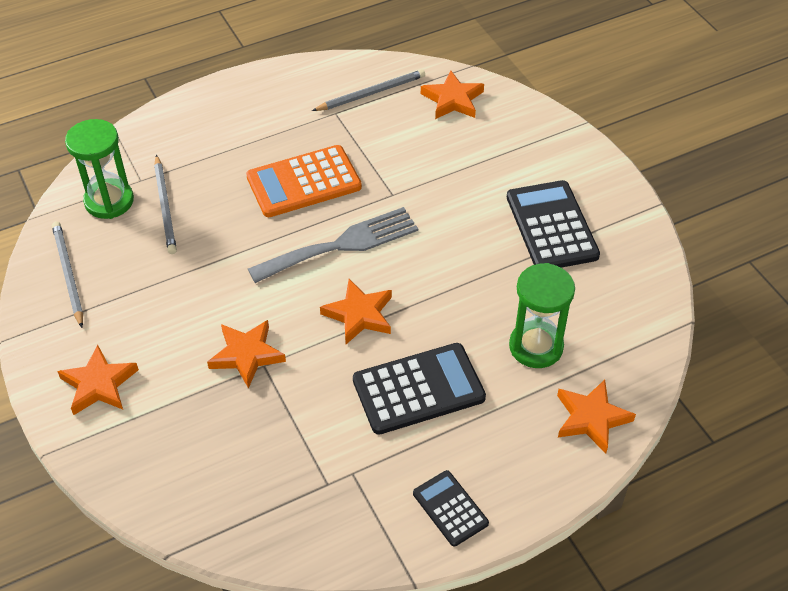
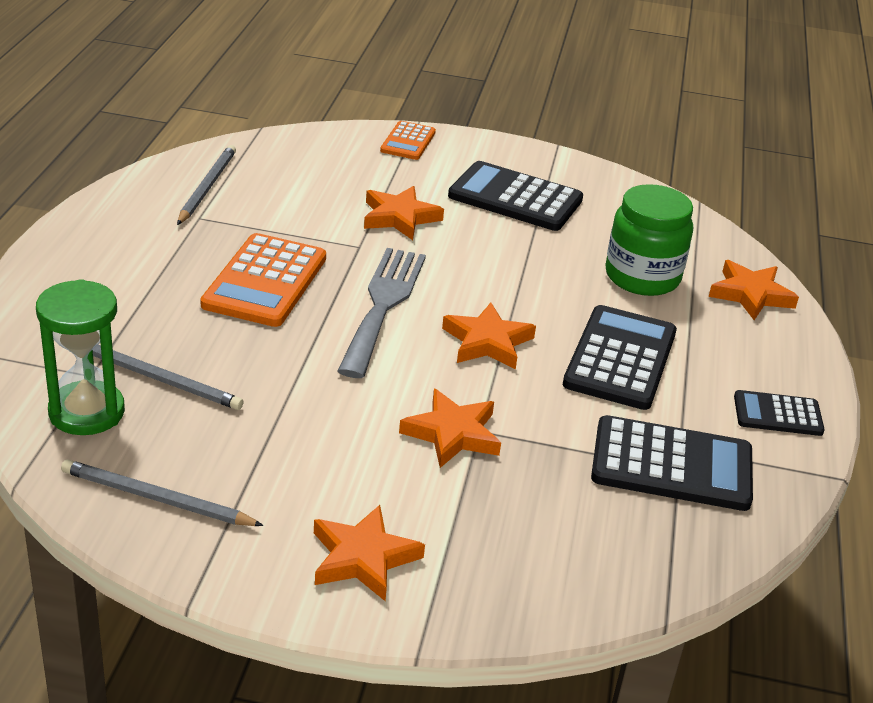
camera: 55 degrees left, 15 degrees down
orange star [421,70,484,119] -> orange star moved to [364,186,444,240]
green hourglass [509,263,575,368] -> green jar [605,184,693,296]
none -> orange calculator [380,121,436,160]
none -> black calculator [591,415,753,511]

